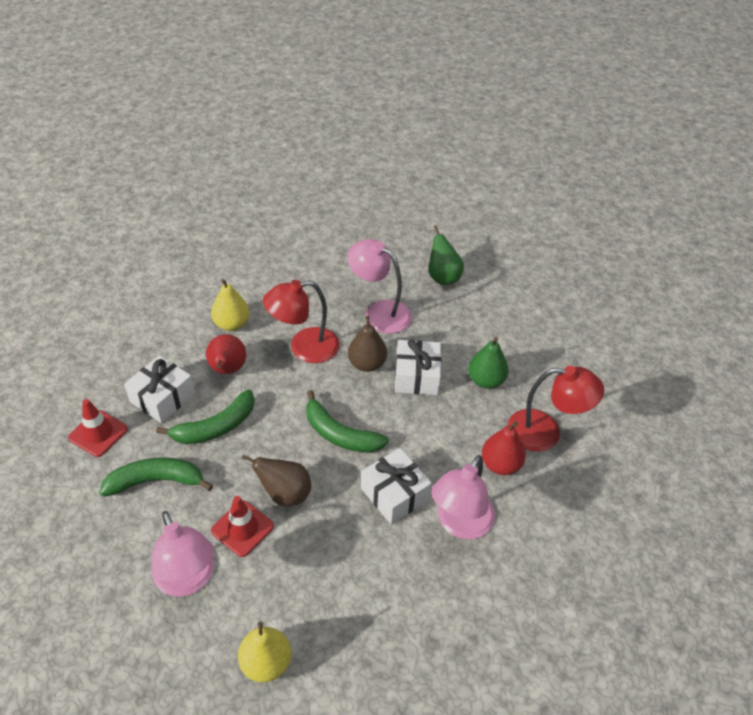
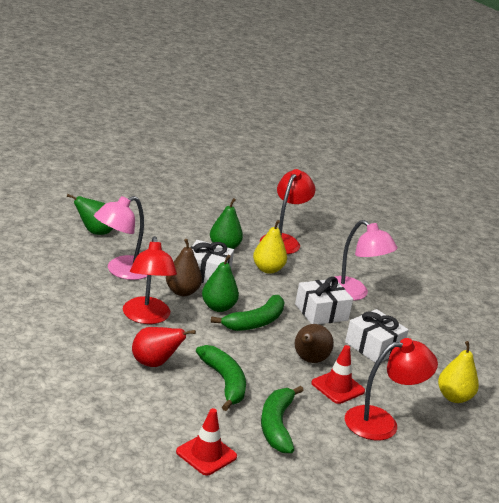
camera: 80 degrees left, 20 degrees down
white gift [124,355,195,423] -> white gift moved to [345,309,409,363]
pink lamp [151,511,214,597] -> red lamp [345,338,438,440]
yellow pear [211,279,250,331] -> yellow pear moved to [253,220,287,274]
red pear [482,421,526,475] -> none
none -> green pear [202,255,239,312]

